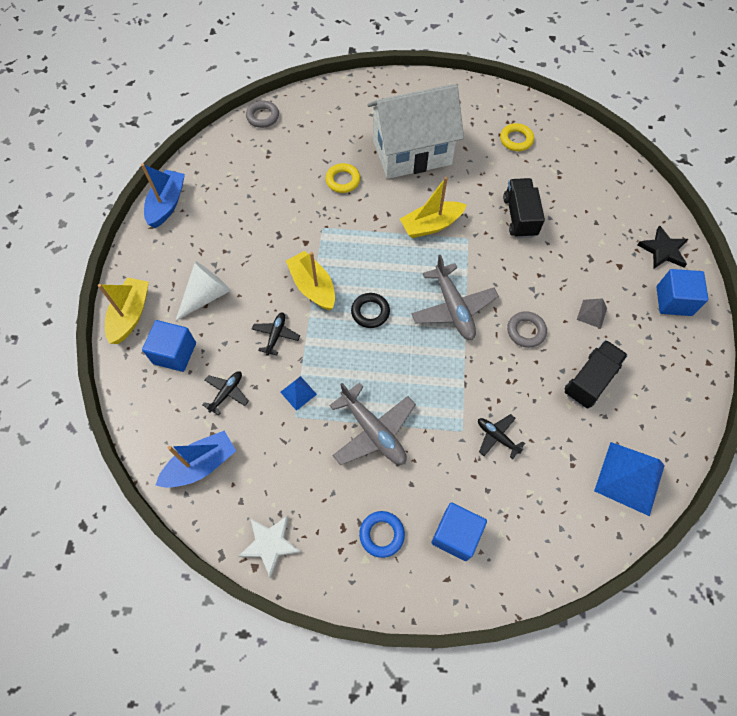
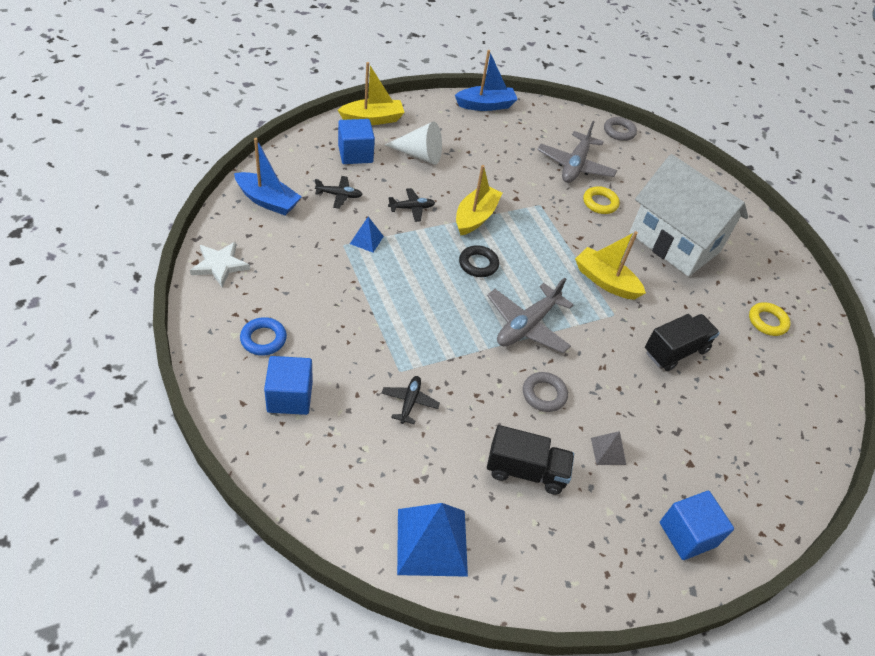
camera: 55 degrees right, 15 degrees down
grey plane [329,382,416,465] -> grey plane moved to [537,121,617,183]
black star [637,225,688,269] -> none

